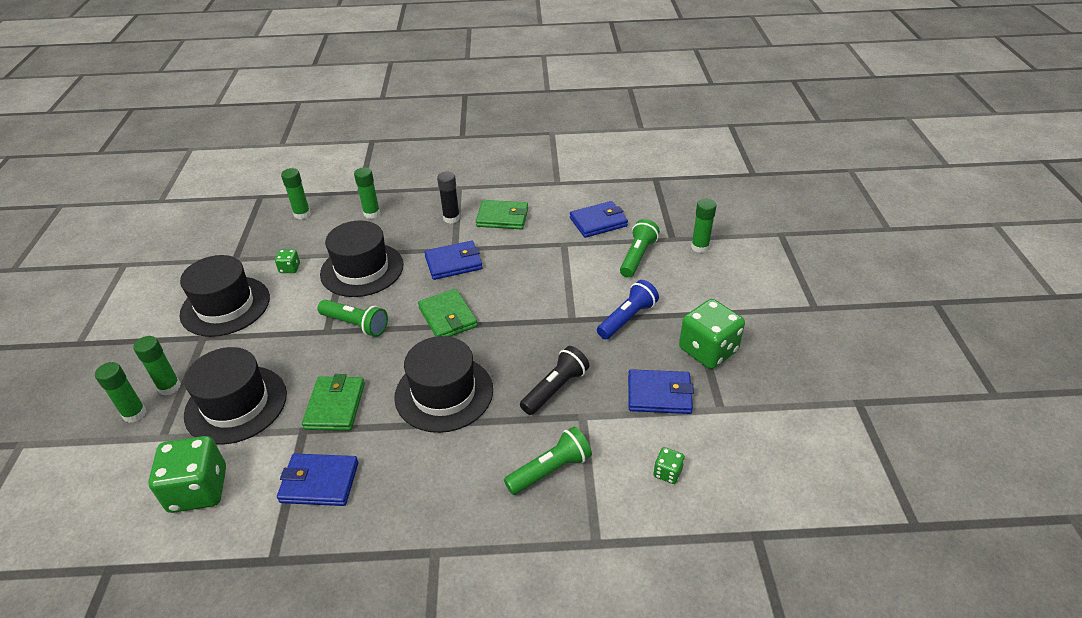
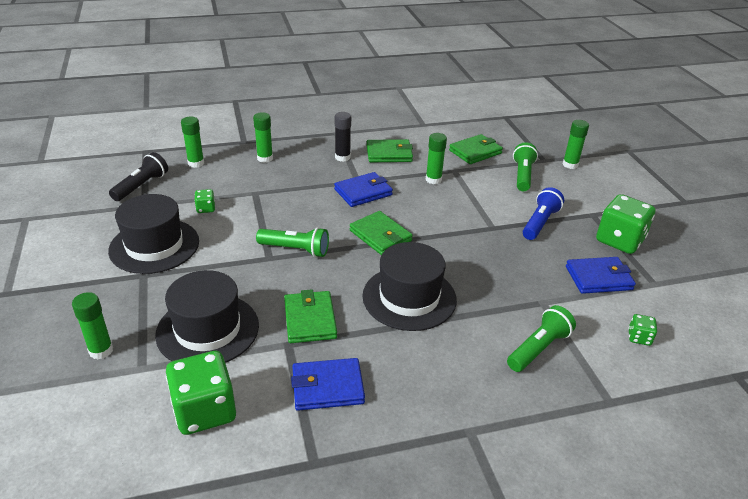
camera: 15 degrees left, 5 degrees down
green glue stick [133,336,181,395] -> green glue stick moved to [426,133,447,184]
black hat [320,220,403,297] -> none
black flashlight [520,346,589,415] -> black flashlight moved to [109,152,168,201]
blue wallet [570,201,628,238] -> green wallet [449,134,503,164]

